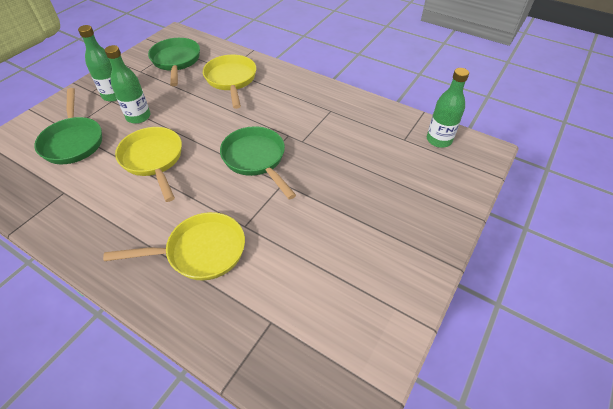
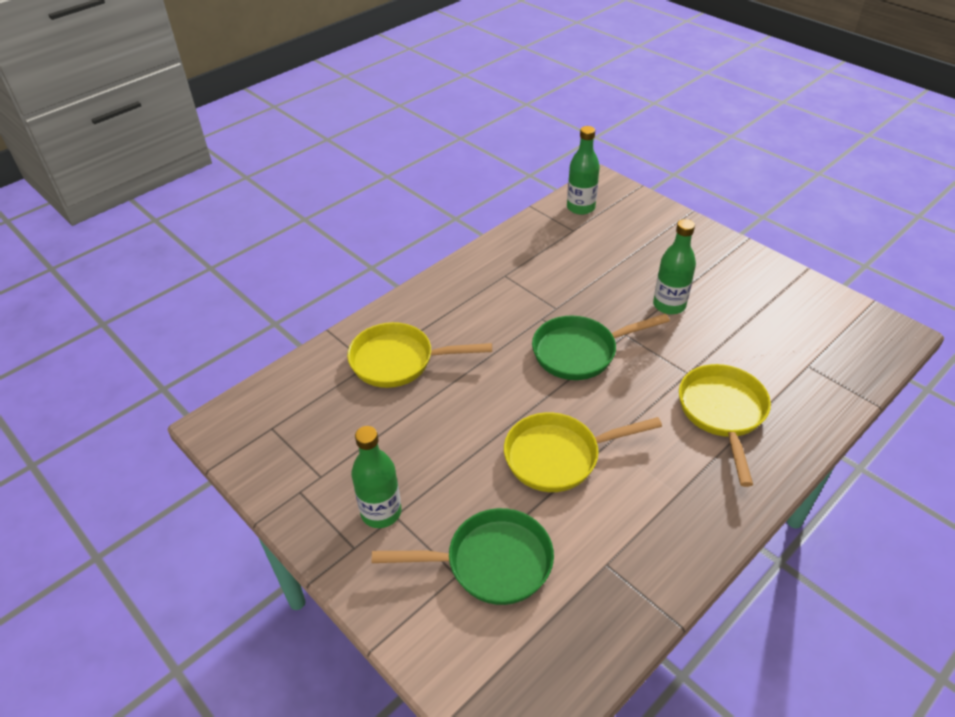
camera: 75 degrees left, 5 degrees down
green bottle [105,45,151,124] -> green bottle moved to [653,219,696,314]
green pan [148,38,200,86] -> none

